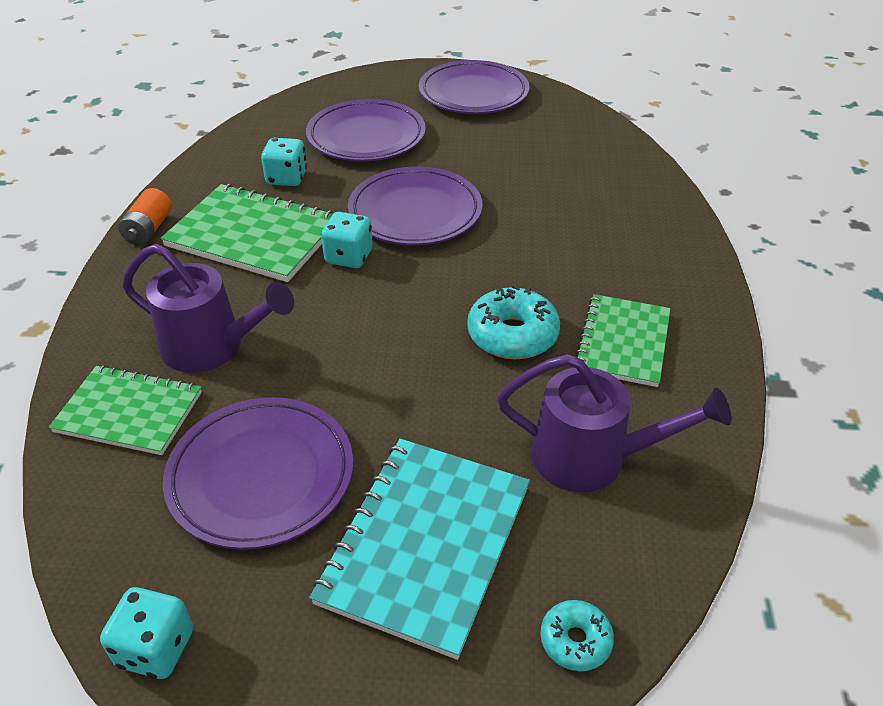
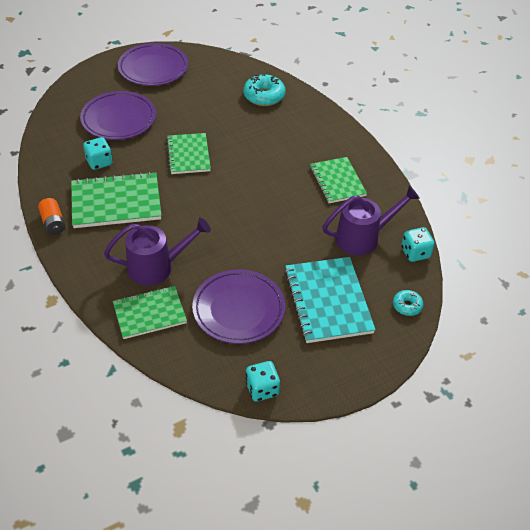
camera: 35 degrees left, 5 degrees up
turquoise dice [321,212,373,268] -> turquoise dice moved to [401,227,435,262]
purple plate [348,167,482,245] -> green notebook [166,133,211,174]
turquoise donut [467,285,560,359] -> turquoise donut moved to [243,73,285,106]

